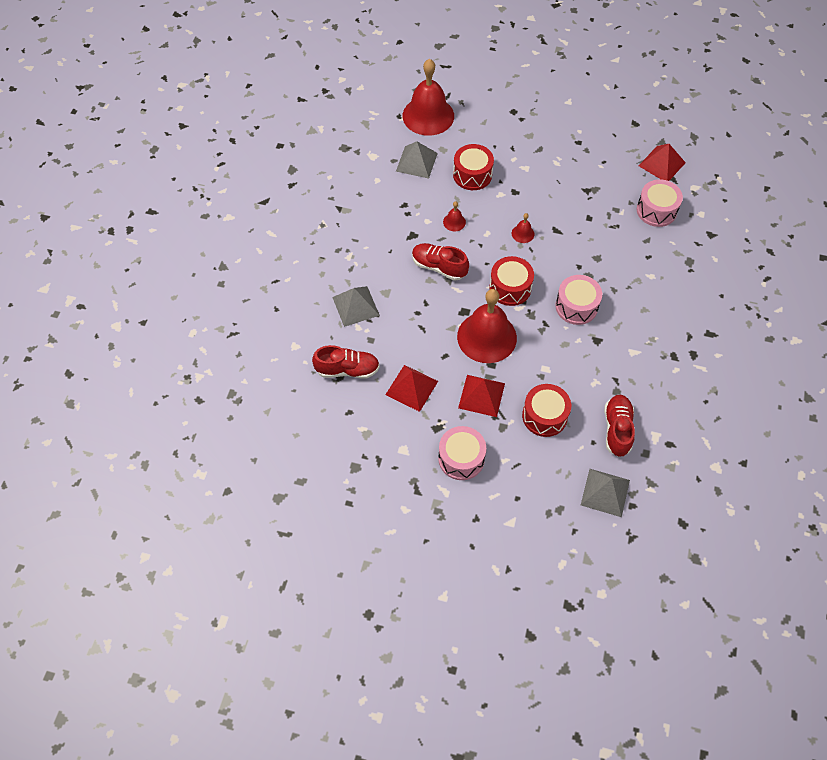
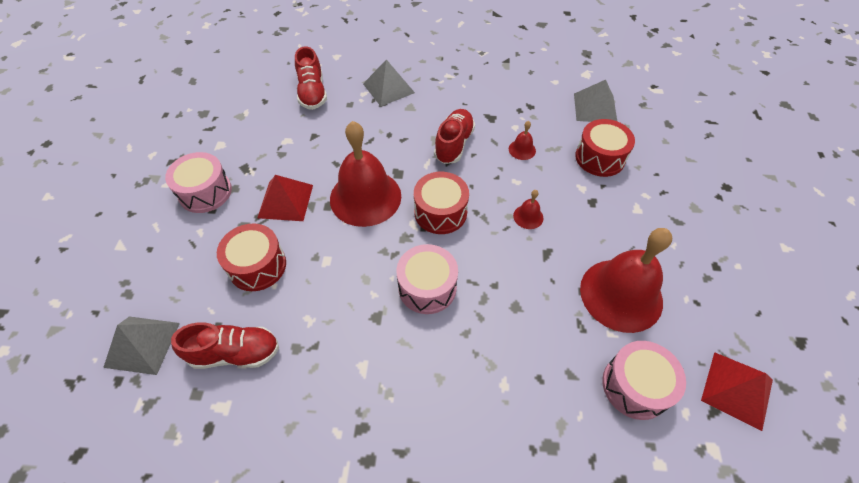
camera: 80 degrees right, 5 degrees down
red pyramid [385,365,438,412] -> none
red bell [403,59,454,136] -> red bell moved to [580,228,672,333]

